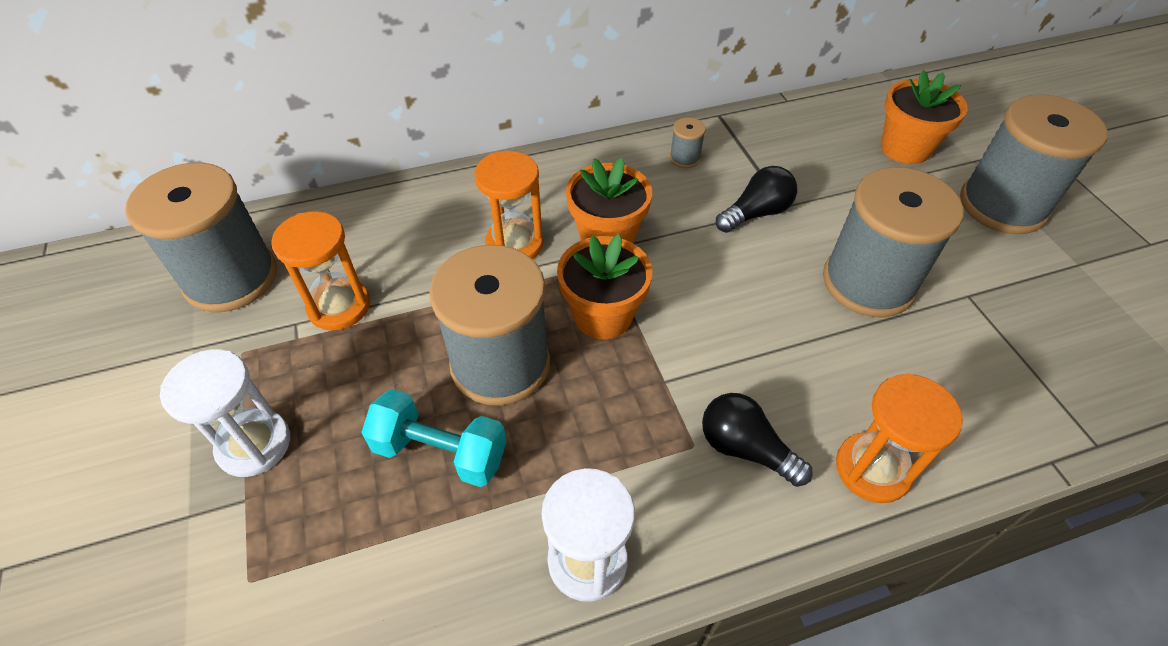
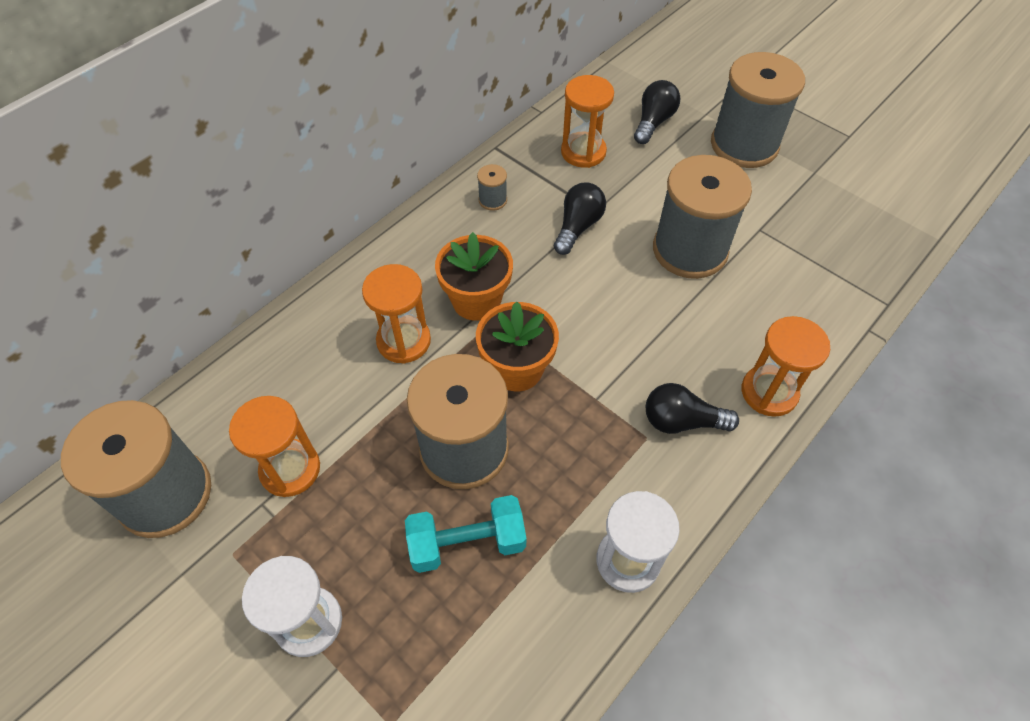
camera: 30 degrees left, 5 degrees up
orange flower pot [881,70,968,164] -> black light bulb [634,80,680,144]
none -> orange hourglass [561,75,614,168]

